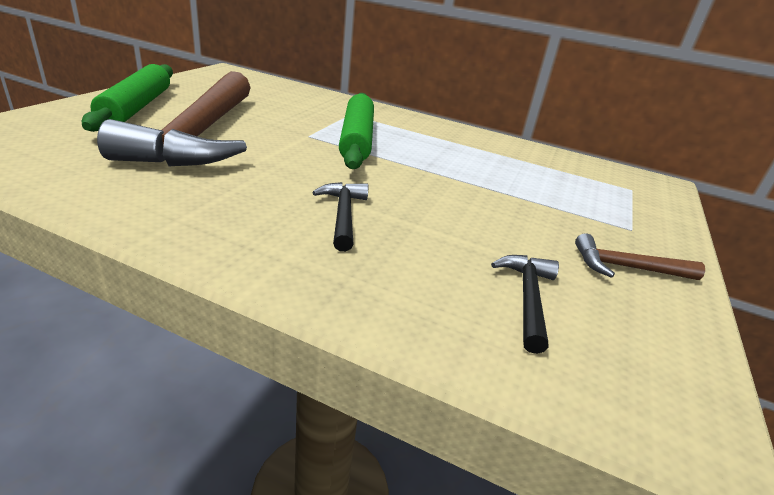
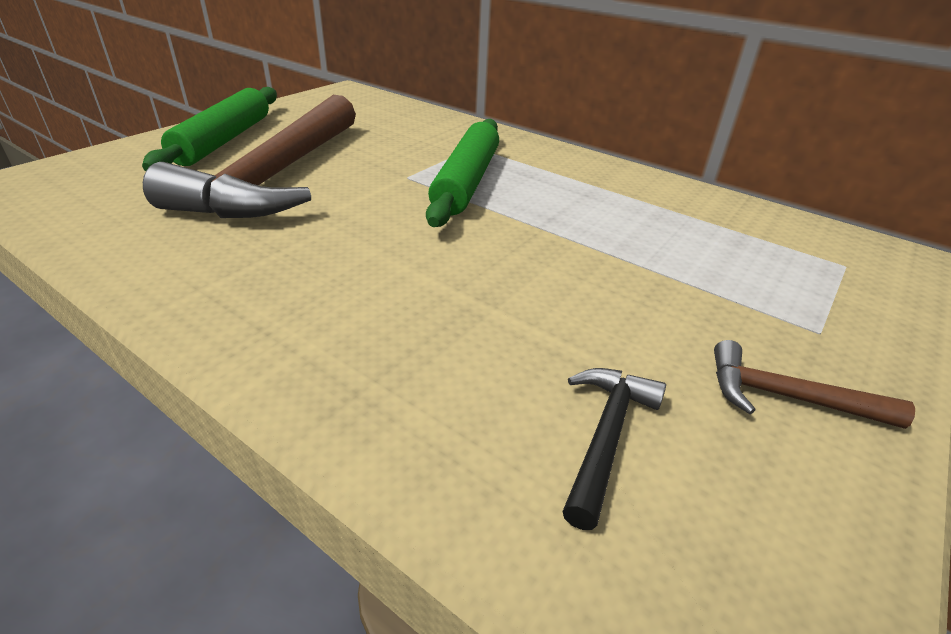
camera: 15 degrees right, 5 degrees up
black hammer [312,182,368,252] -> none

